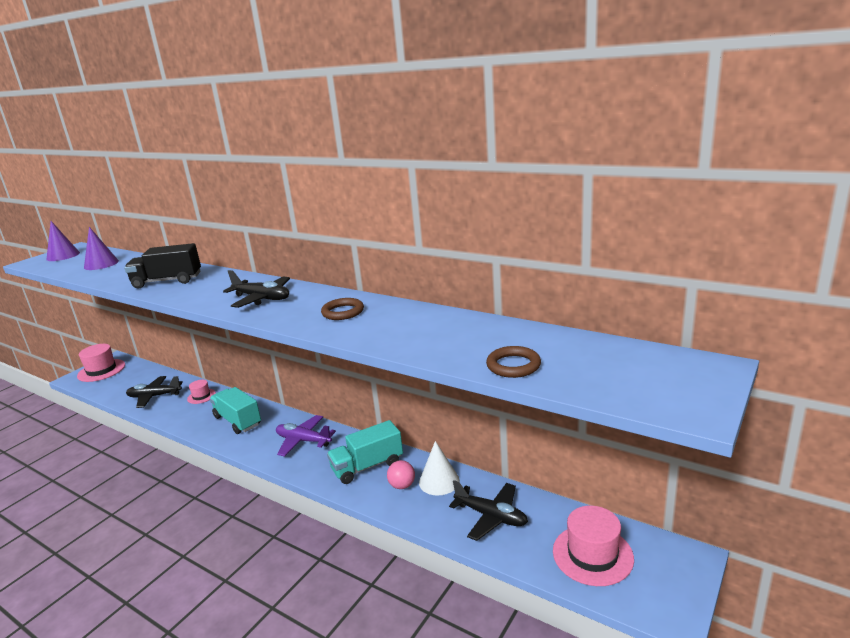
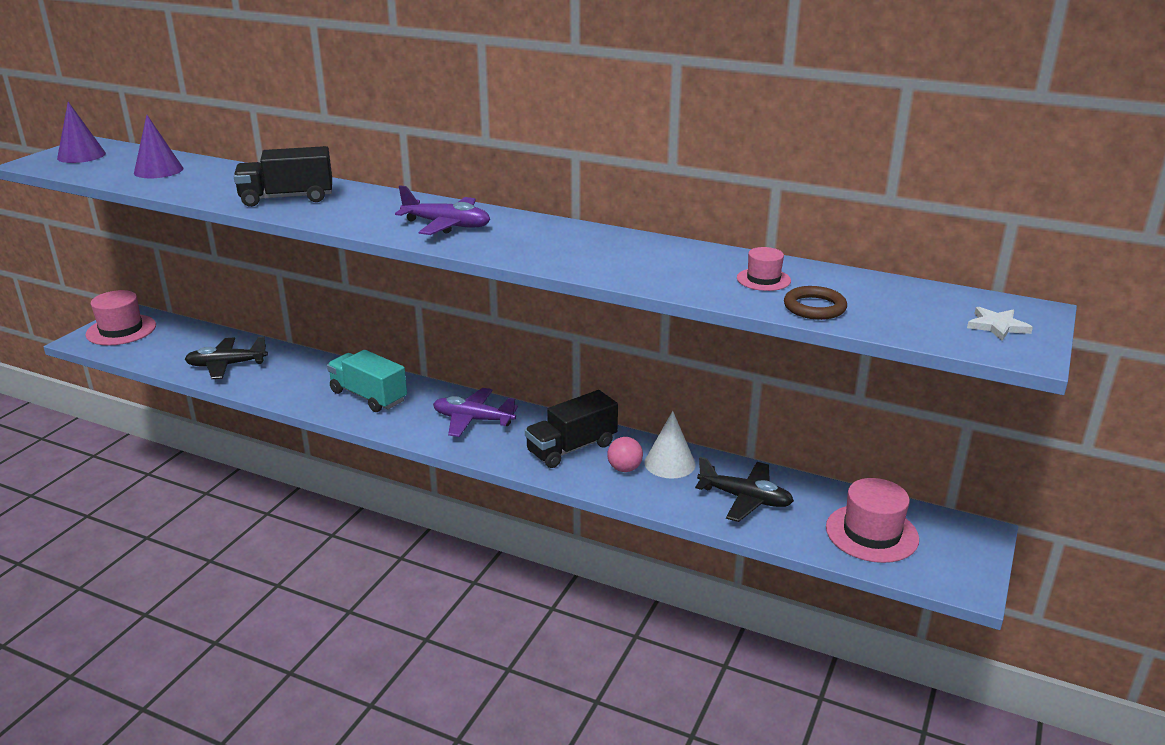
camera: 10 degrees left, 5 degrees up
pink hat [187,380,216,404] -> pink hat moved to [737,247,791,291]
black plane [223,270,290,308] -> purple plane [395,185,490,235]
brown ring [321,298,364,320] -> none
turquoise truck [327,420,403,484] -> black truck [525,390,618,468]
none -> white star [967,307,1033,341]

